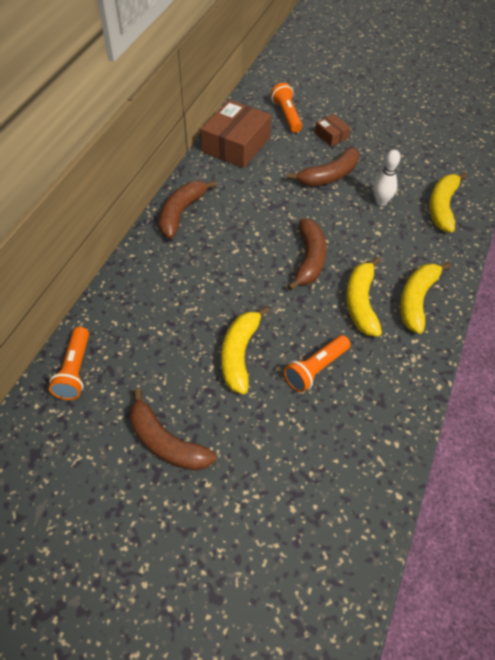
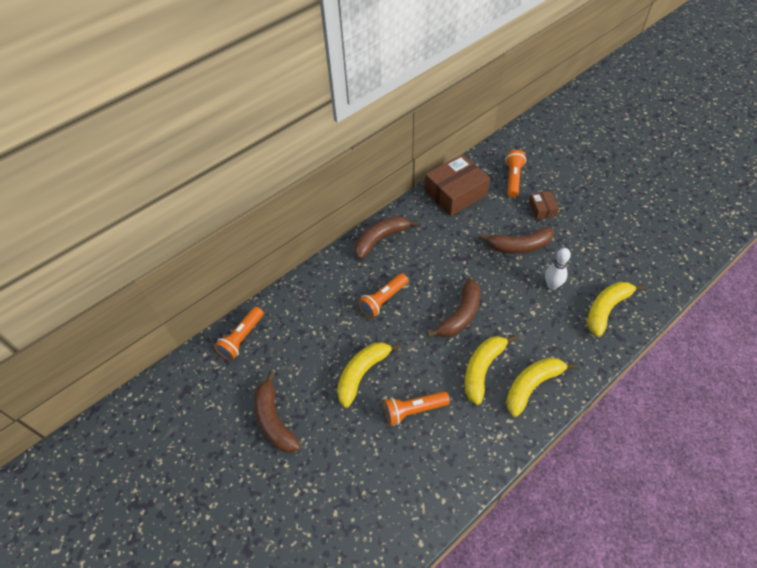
camera: 30 degrees right, 0 degrees up
none -> orange flashlight [358,273,408,318]

